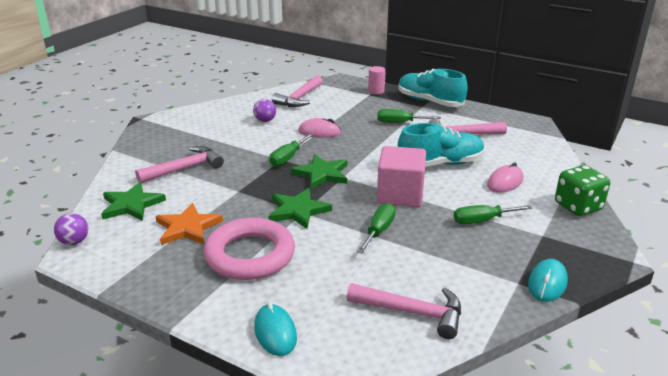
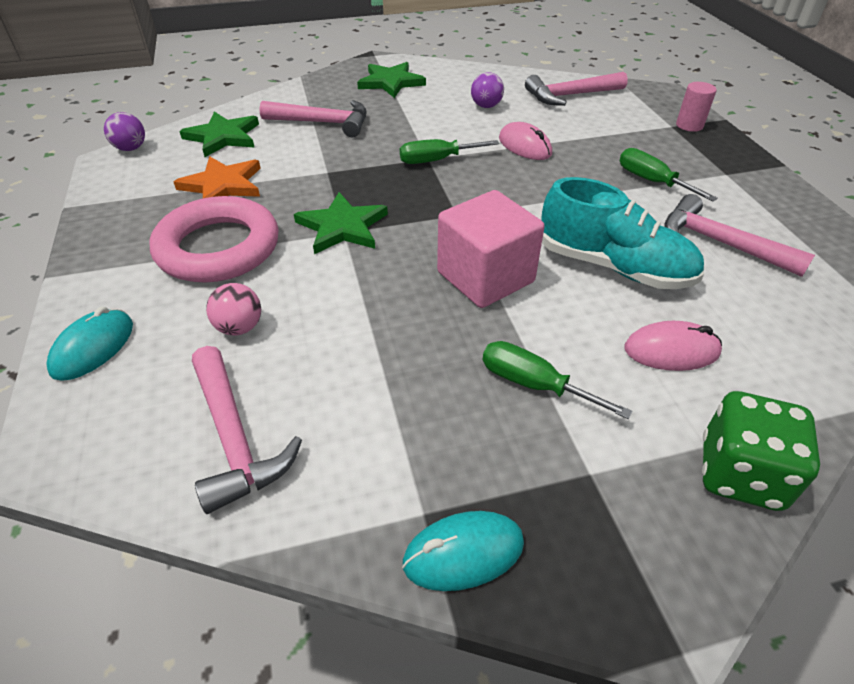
camera: 45 degrees right, 15 degrees up
green star [291,154,347,189] -> green star moved to [357,62,426,98]
green screwdriver [357,203,396,254] -> none
turquoise shoe [398,69,468,107] -> none
none -> pink ball [206,283,261,335]

